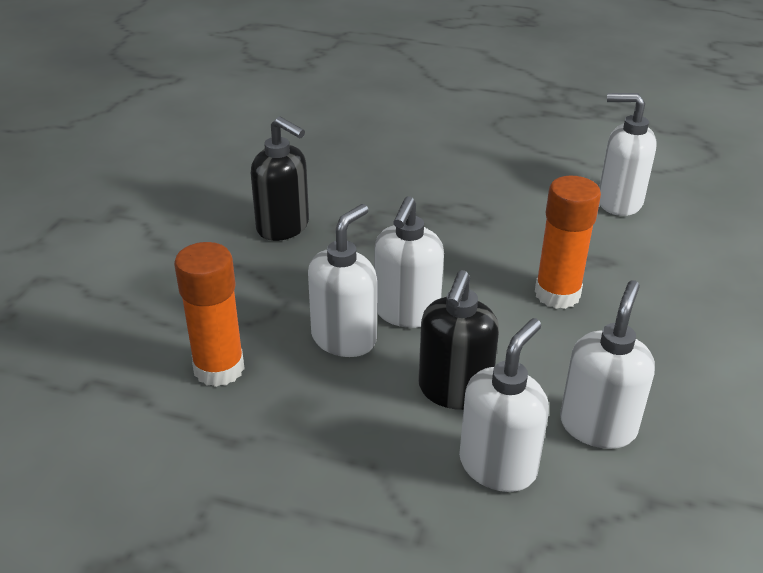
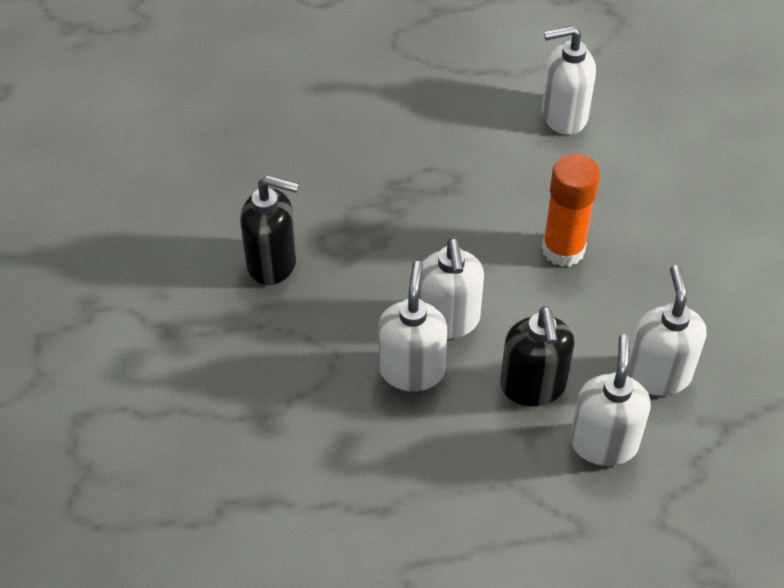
camera: 25 degrees left, 15 degrees up
orange glue stick [174,242,245,387] -> none

